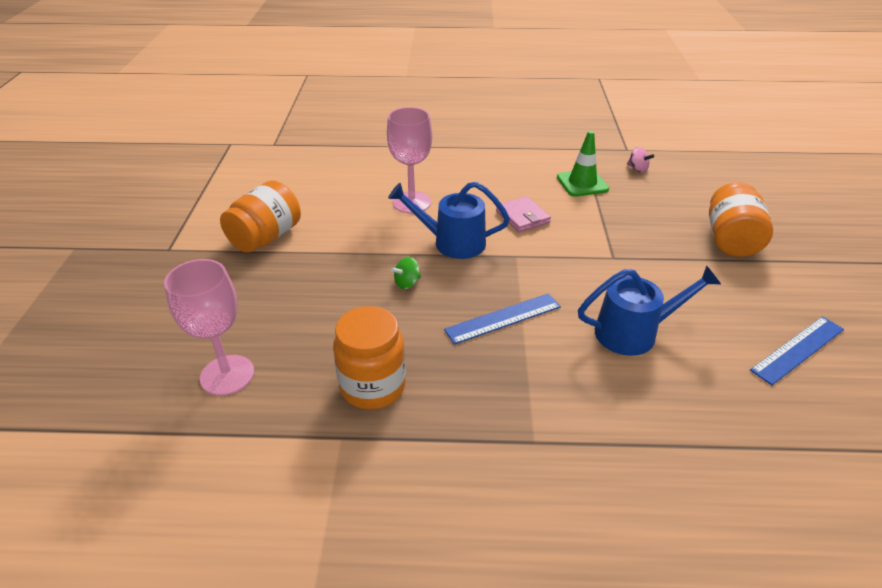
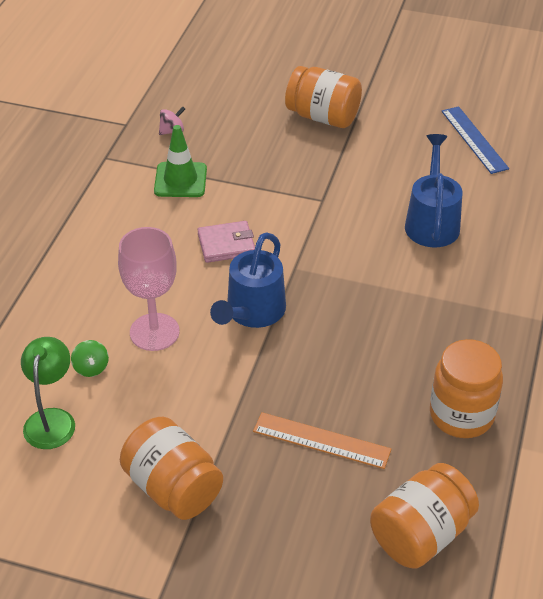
camera: 75 degrees left, 5 degrees up
pink goblet [164,259,254,396] -> orange jar [370,463,479,568]
green spinning top [391,257,421,289] -> green spinning top moved to [71,340,109,377]
blue ruler [444,293,561,345] -> none
none -> green lamp [21,337,75,449]
none -> orange ruler [253,412,392,469]

